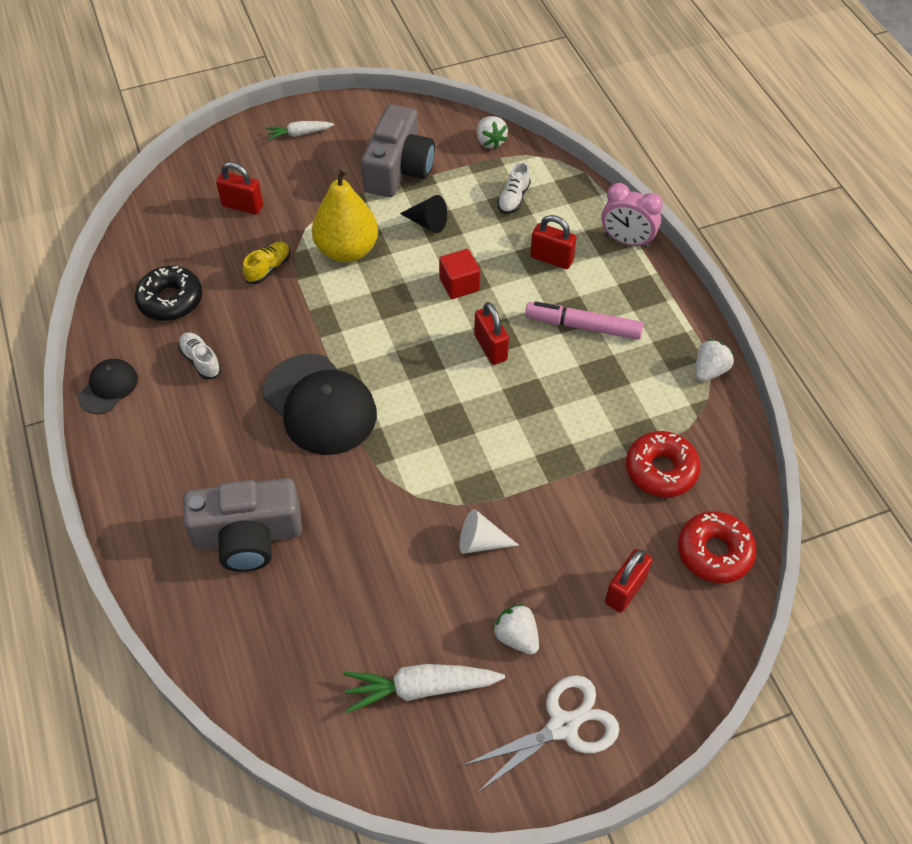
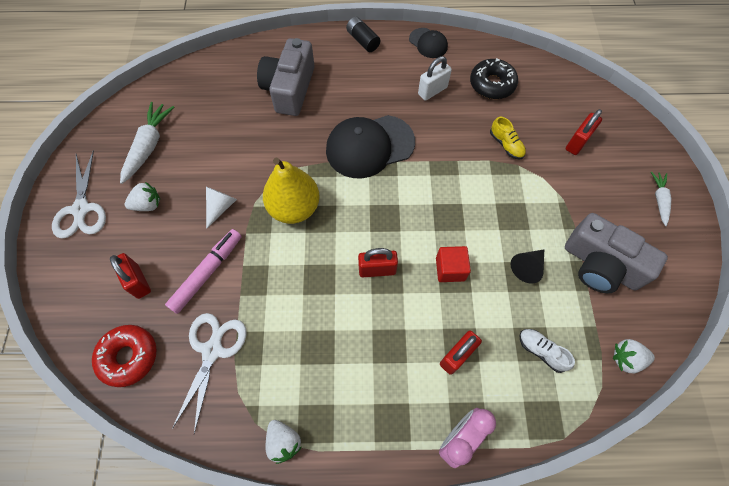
camera: 110 degrees right, 10 degrees up
white shoe [178,332,221,380] -> white padlock [418,56,452,101]
yellow pear [312,166,378,262] -> yellow pear moved to [263,158,320,224]
pink marker [525,301,643,340] -> pink marker moved to [165,229,242,314]
red donut [626,431,700,497] -> white scissors [172,313,247,434]
none -> black battery [346,17,380,52]

